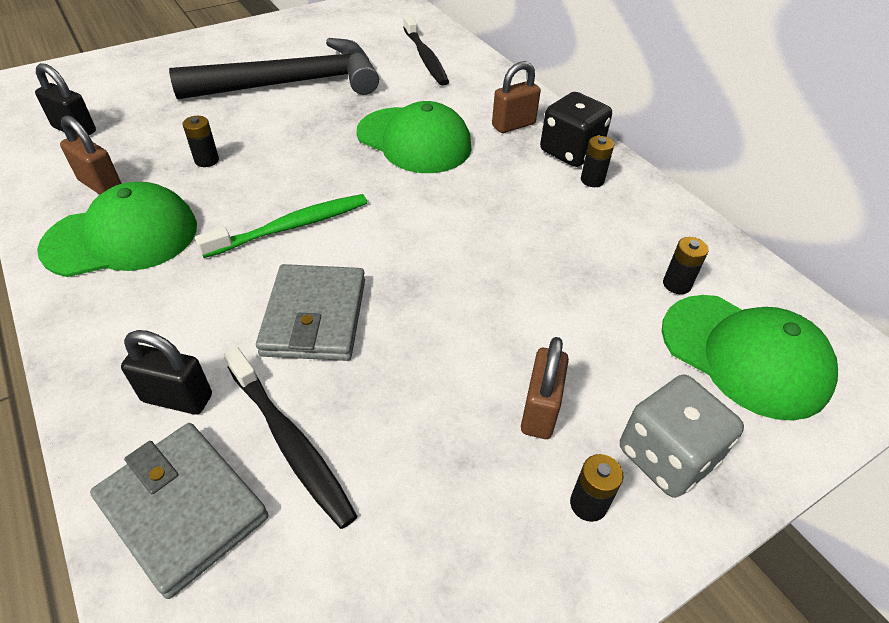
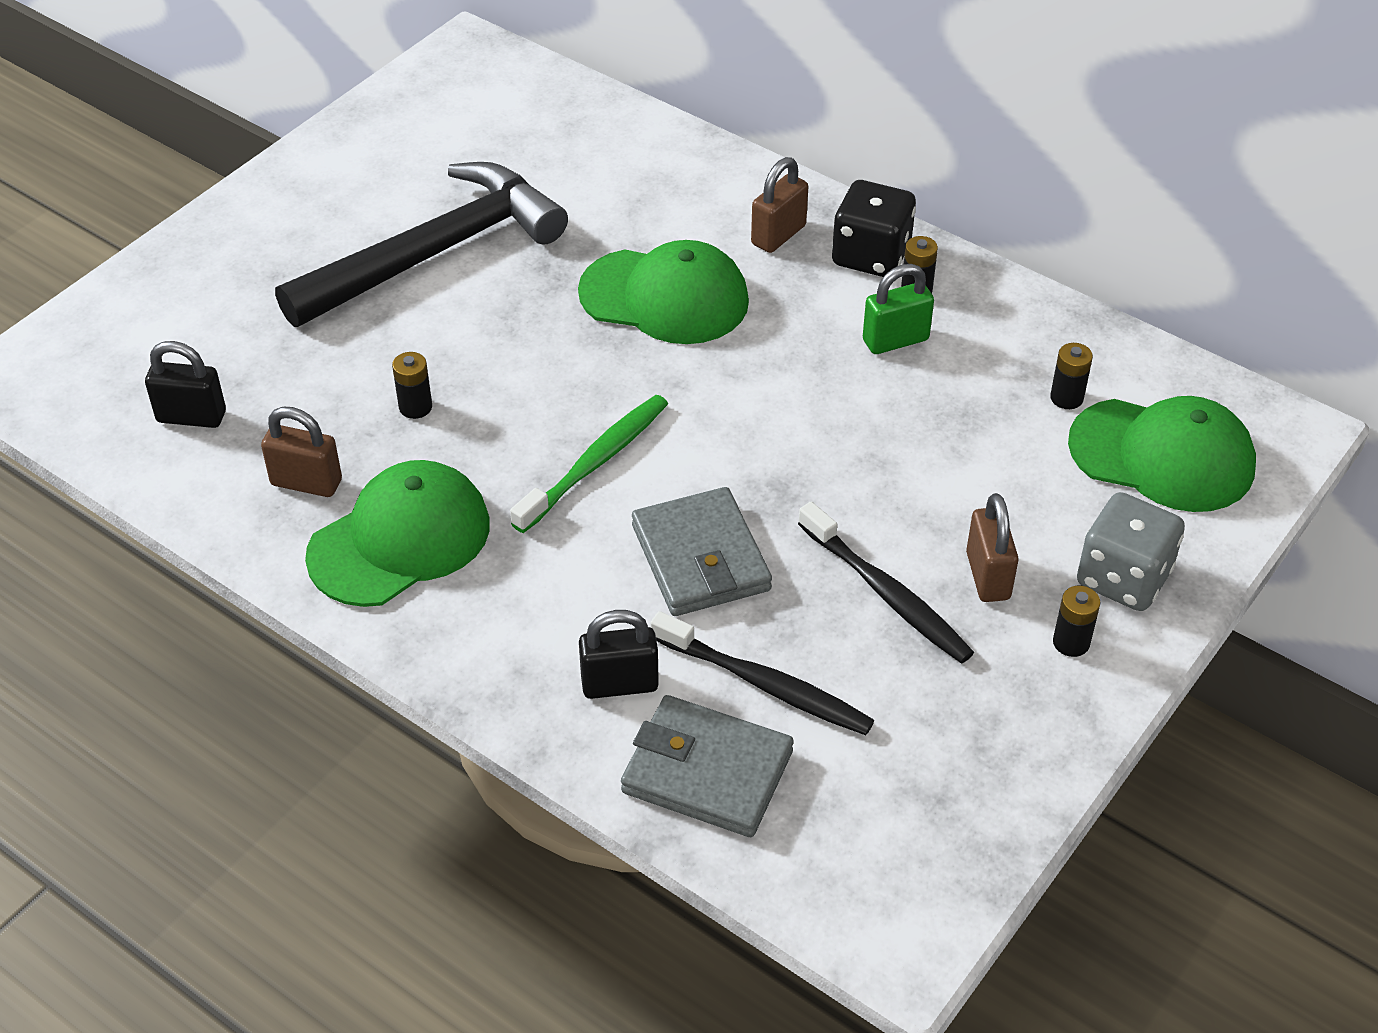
camera: 20 degrees left, 0 degrees up
black toothbrush [403,15,449,86] -> black toothbrush moved to [798,502,974,664]
none -> green padlock [863,264,934,354]

